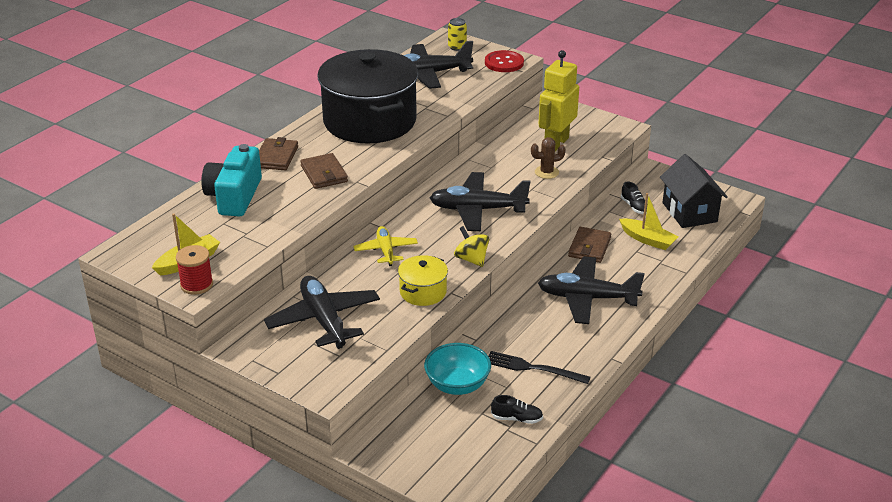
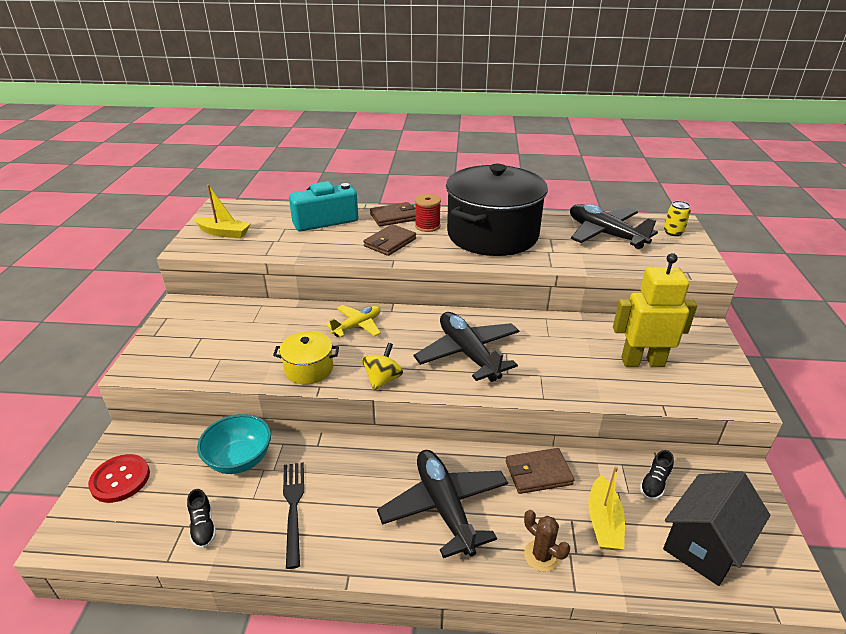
camera: 60 degrees right, 0 degrees up
red spool [176,245,213,295] -> red spool moved to [415,194,441,232]
black plane [264,276,380,349] -> none
red button [485,50,524,72] -> red button moved to [88,454,150,503]
brown cactus [531,137,566,179] -> brown cactus moved to [524,510,570,572]

